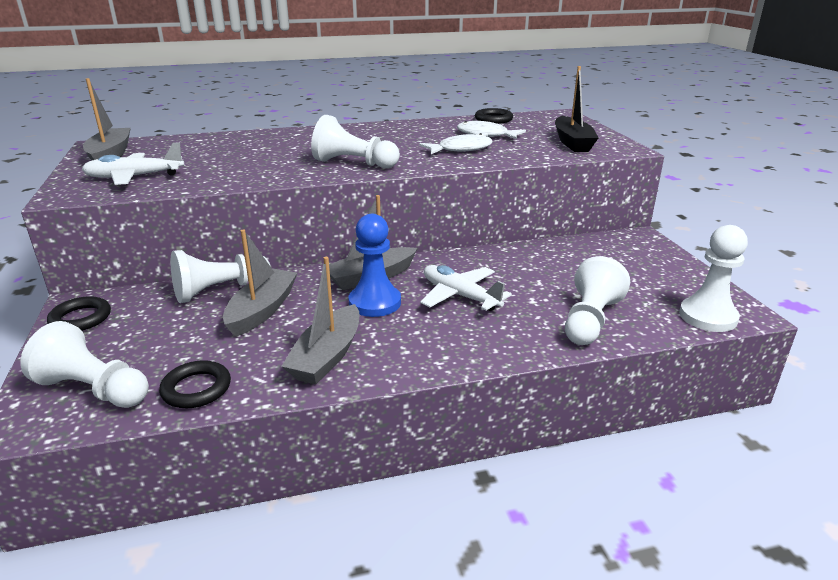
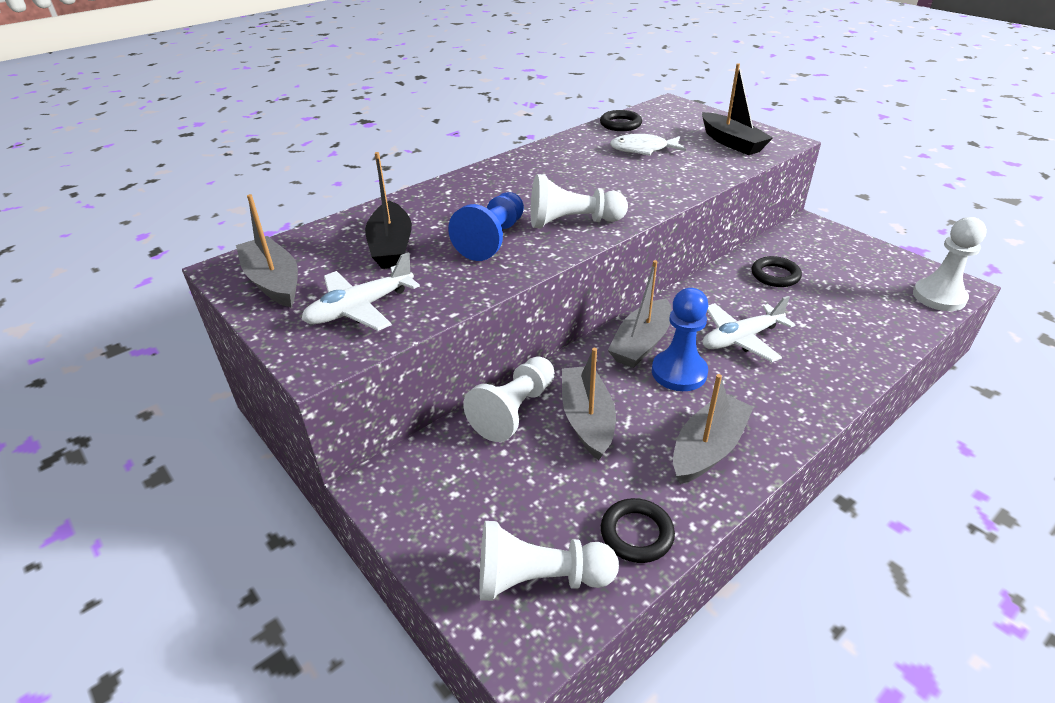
camera: 25 degrees left, 10 degrees up
black ring [47,296,111,331] -> black ring moved to [751,256,802,287]
grey boat [281,257,359,384] -> grey boat turned 135 degrees counterclockwise [673,374,754,484]
white fish [419,133,493,154] -> none
white plane [420,265,512,311] -> white plane turned 45 degrees counterclockwise [703,296,795,362]
white pawn [565,256,630,345] -> none
none -> black boat [365,152,412,269]
none -> blue pawn [448,192,524,261]

